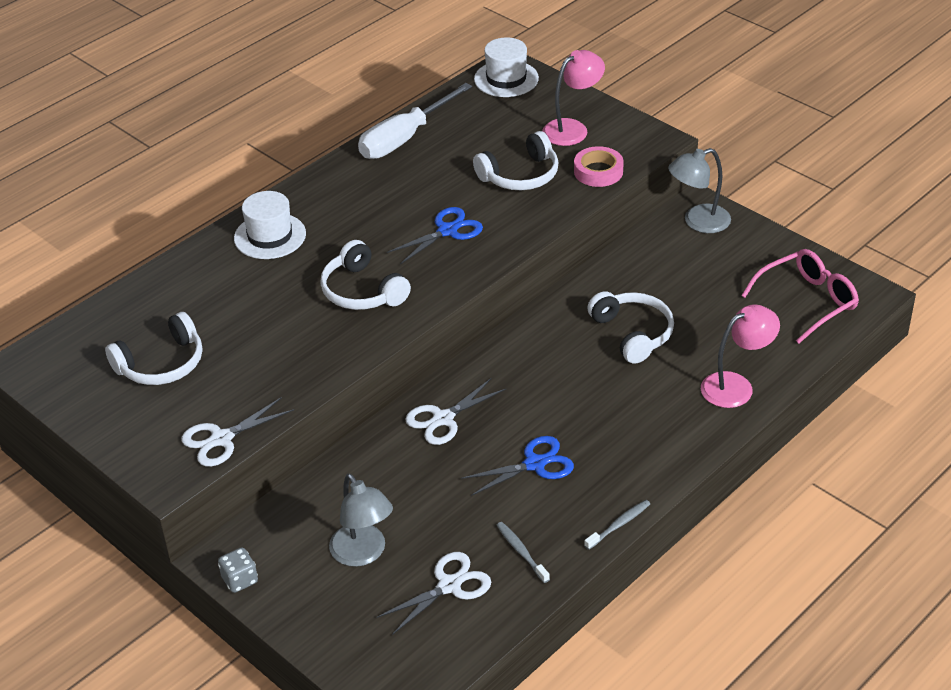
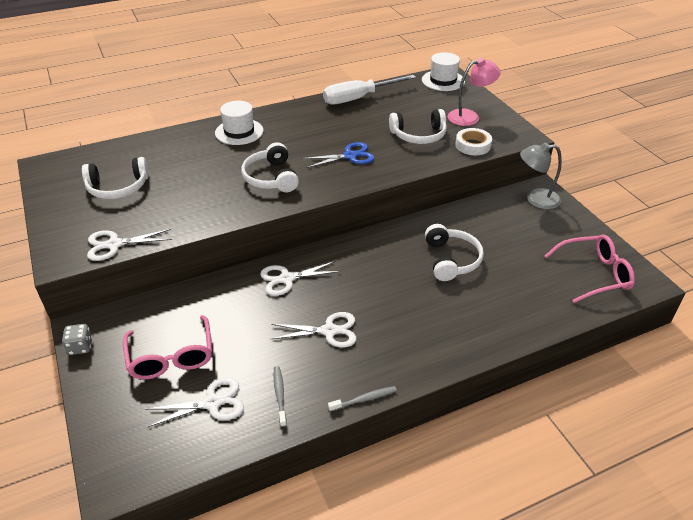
camera: 20 degrees right, 0 degrees up
grey lamp [329,473,393,567] -> pink glasses [123,315,212,380]
blue scissors [461,436,574,496] -> white scissors [271,312,356,348]
pink tape [574,146,624,187] -> white tape [455,128,492,155]
pink lamp [701,304,780,408] -> none

